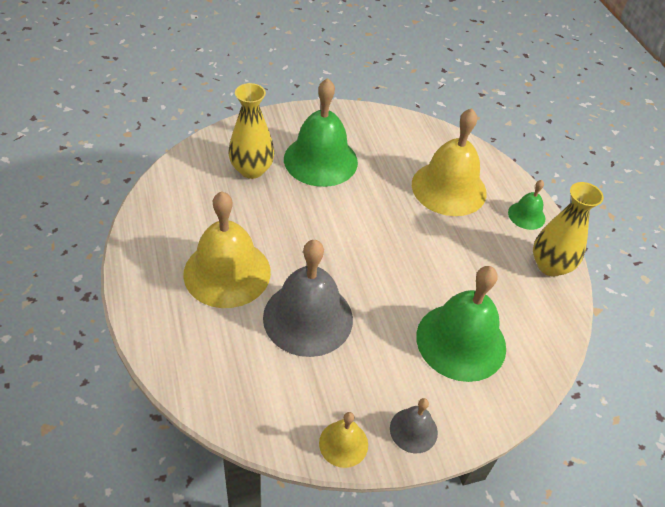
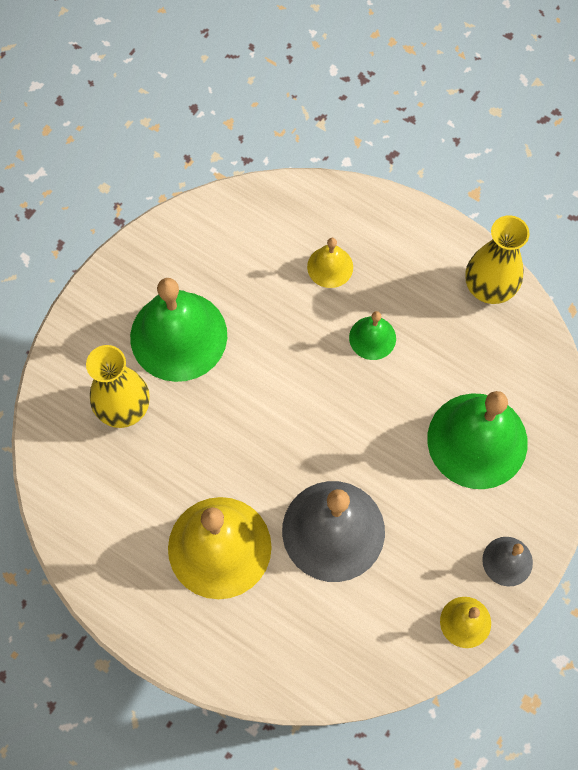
camera: 35 degrees left, 20 degrees up
yellow bell [412,108,487,216] -> yellow bell [307,238,353,288], size x0.48
green bell [508,180,545,230] -> green bell moved to [349,311,396,360]

